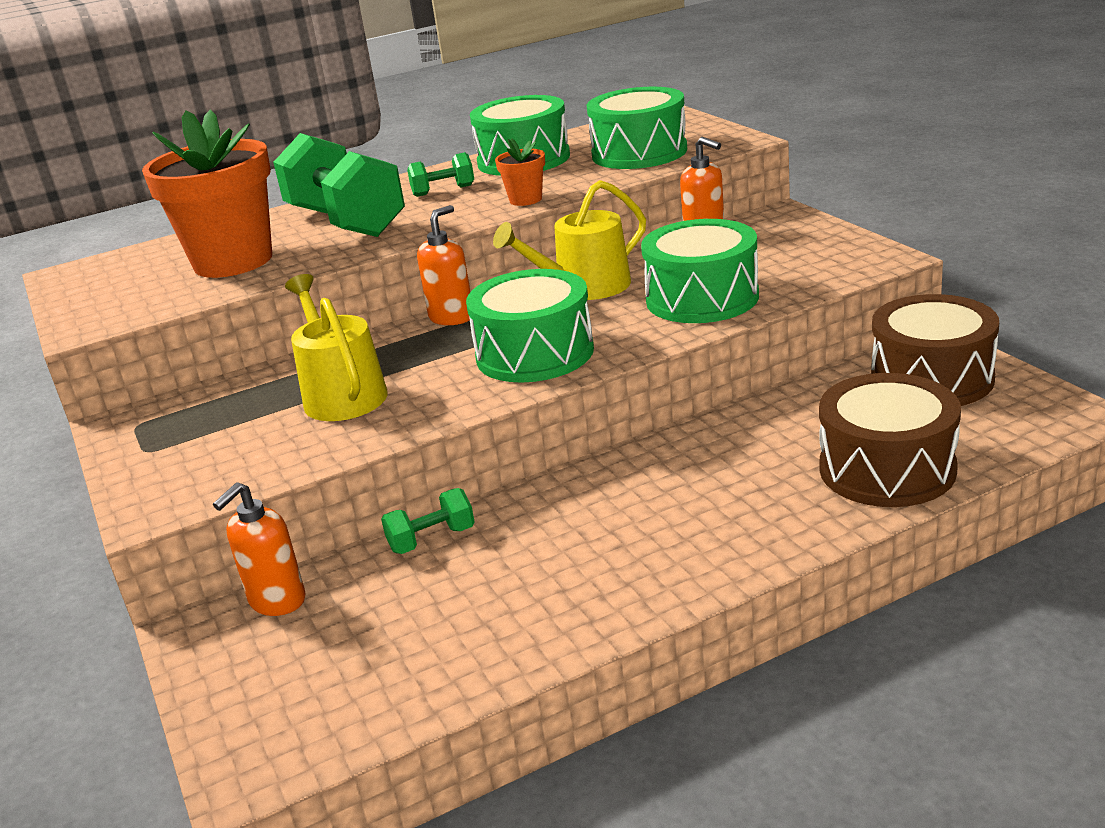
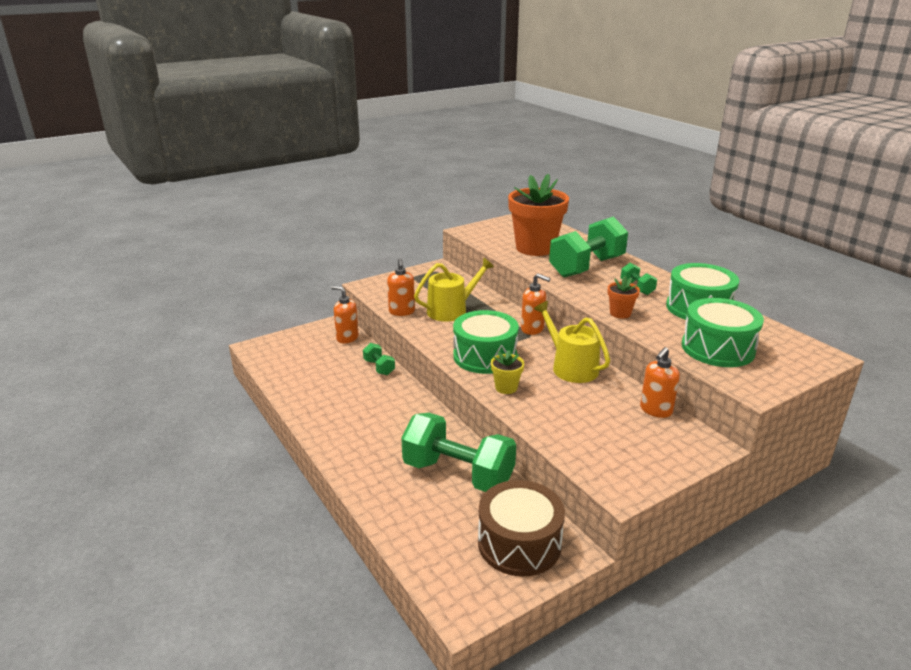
camera: 80 degrees right, 0 degrees up
green drum [641,219,759,323] -> none
brown drum [819,373,961,507] -> none
none -> orange soap dispenser [387,258,415,316]
none -> green dumbbell [401,413,516,492]
none -> yellow flower pot [491,350,524,394]

